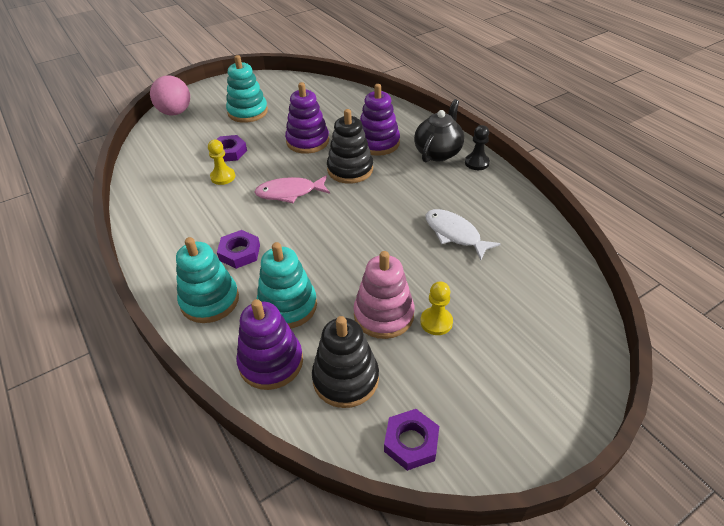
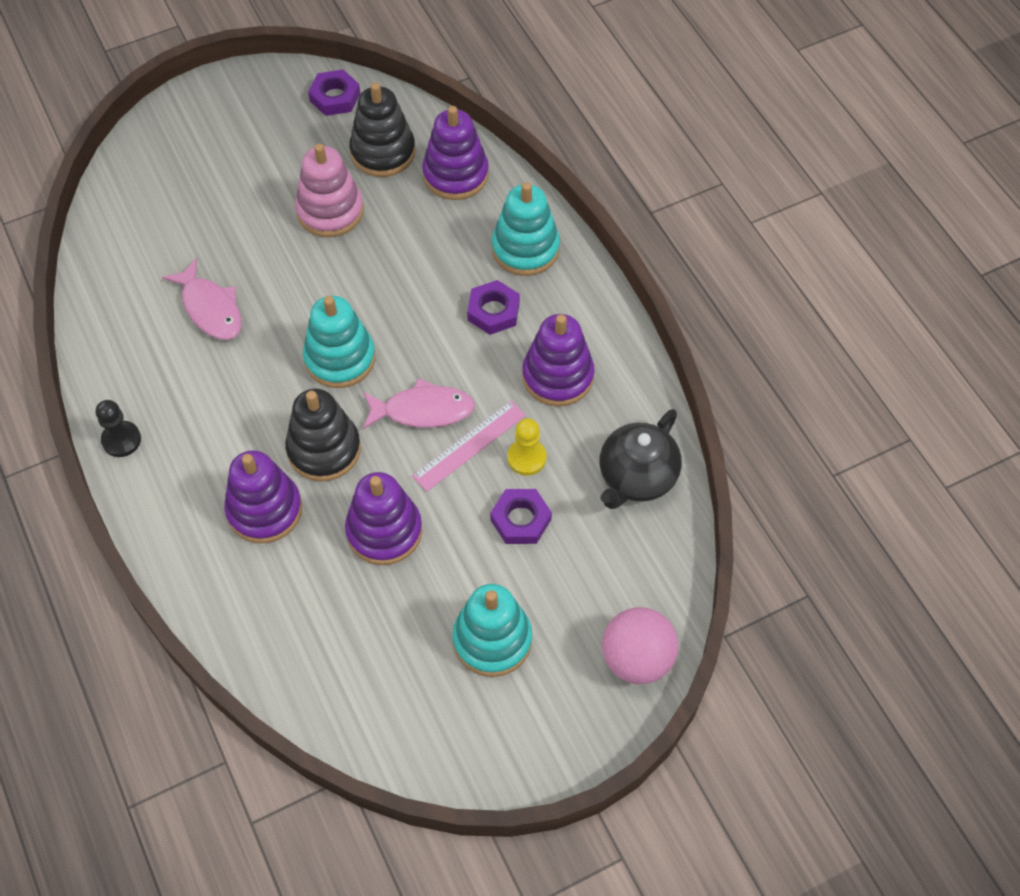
camera: 175 degrees left, 15 degrees up
turquoise stacking toy [257,242,317,329] -> turquoise stacking toy moved to [303,296,375,388]
black teapot [414,99,464,162] -> black teapot moved to [600,409,682,509]
yellow pawn [420,281,453,335] -> none
white fish [426,209,501,261] -> pink fish [162,258,242,340]
none -> pink ruler [412,401,526,492]
none -> purple stacking toy [522,314,595,406]

